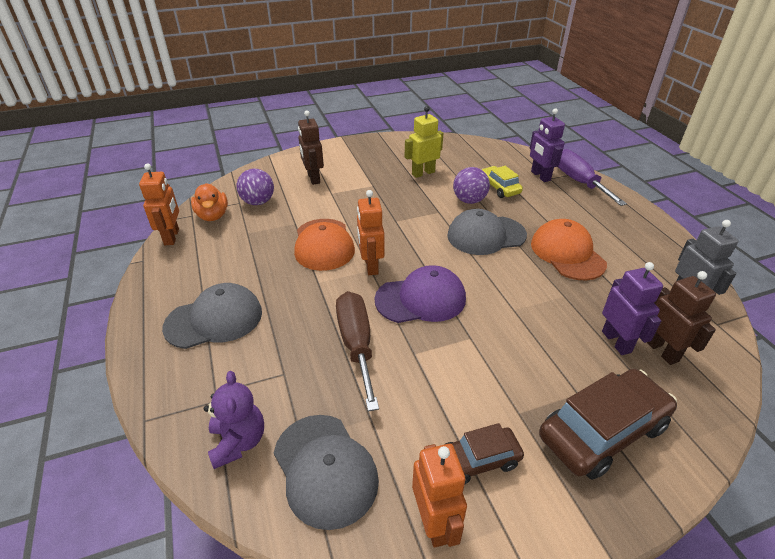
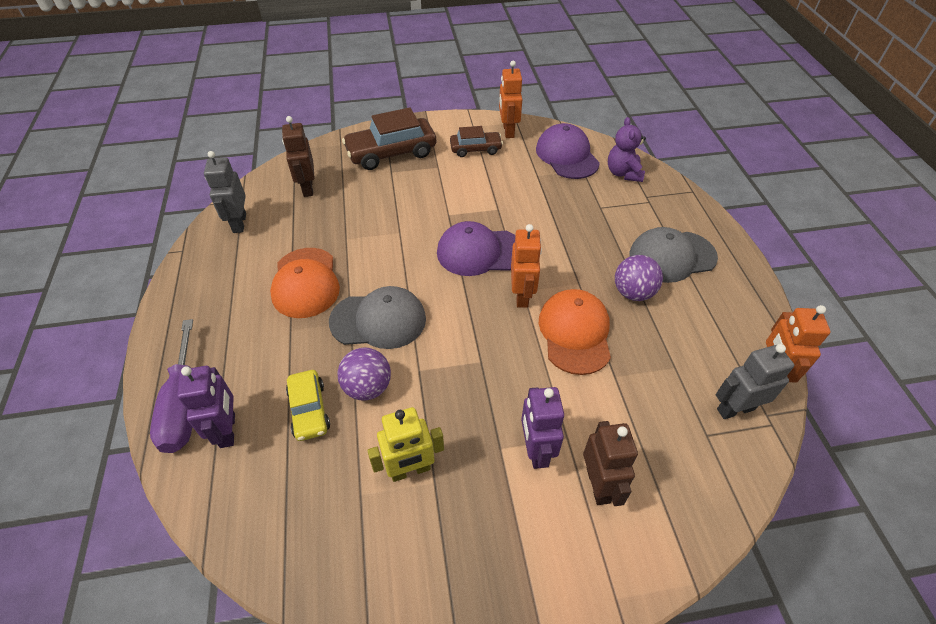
camera: 170 degrees left, 10 degrees up
orange duck [191,183,228,221] -> grey robot [716,344,794,419]
purple ball [237,169,274,205] -> purple ball moved to [615,255,663,301]
grey cap [274,415,379,530] -> purple cap [536,123,600,179]
brown screwdriver [336,291,379,411] -> none
purple robot [602,262,663,355] -> purple robot moved to [521,387,564,469]

